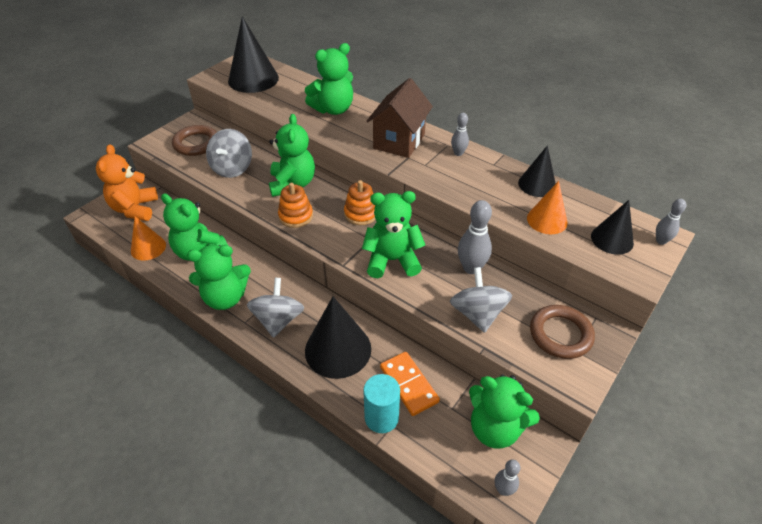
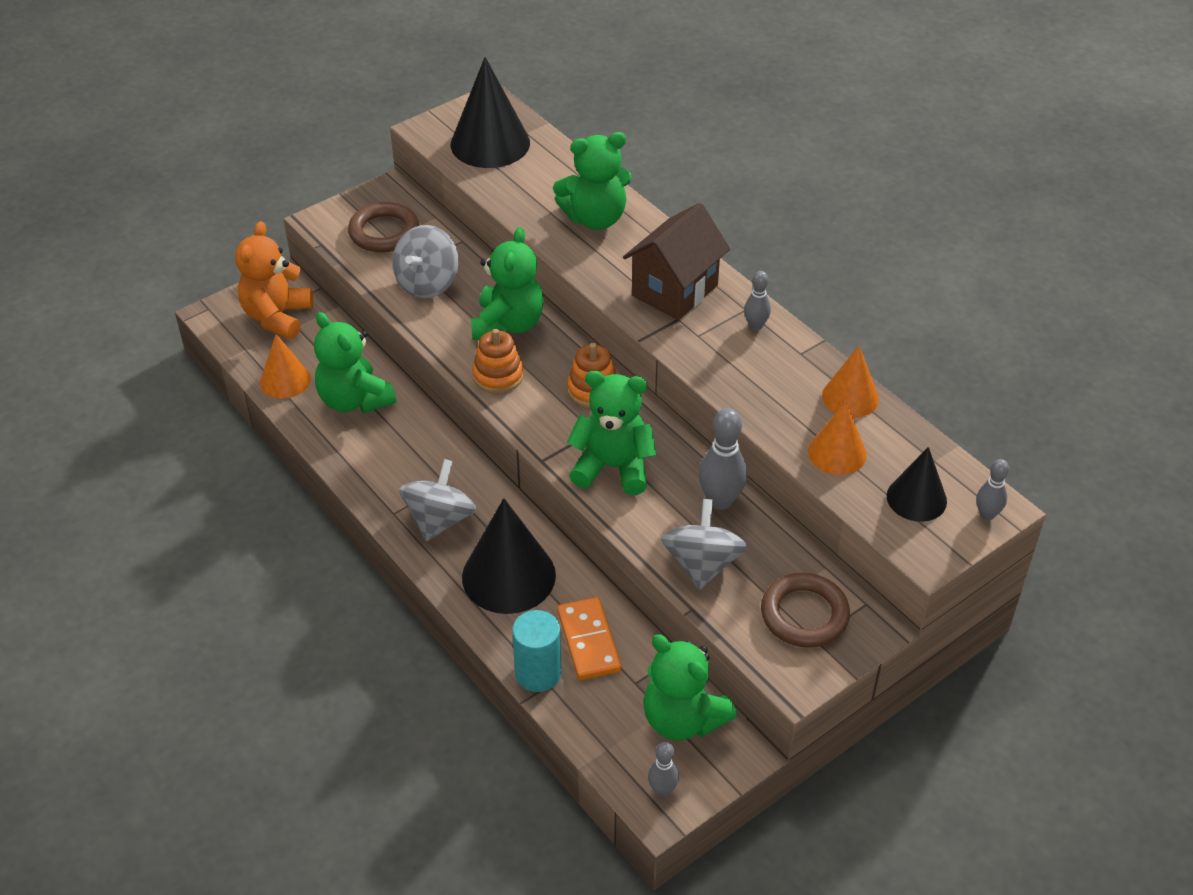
camera: 15 degrees right, 0 degrees up
green teddy bear [187,245,251,310] -> none
black cone [518,145,556,197] -> orange cone [822,346,879,418]

